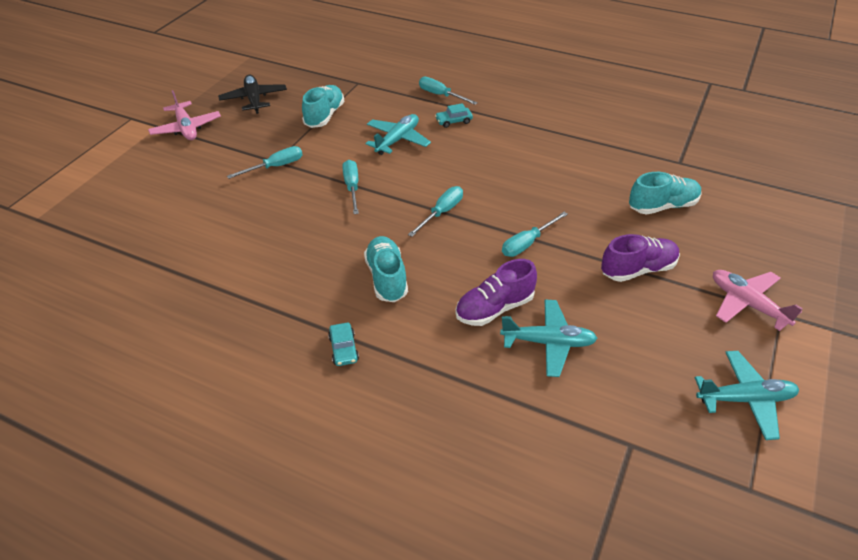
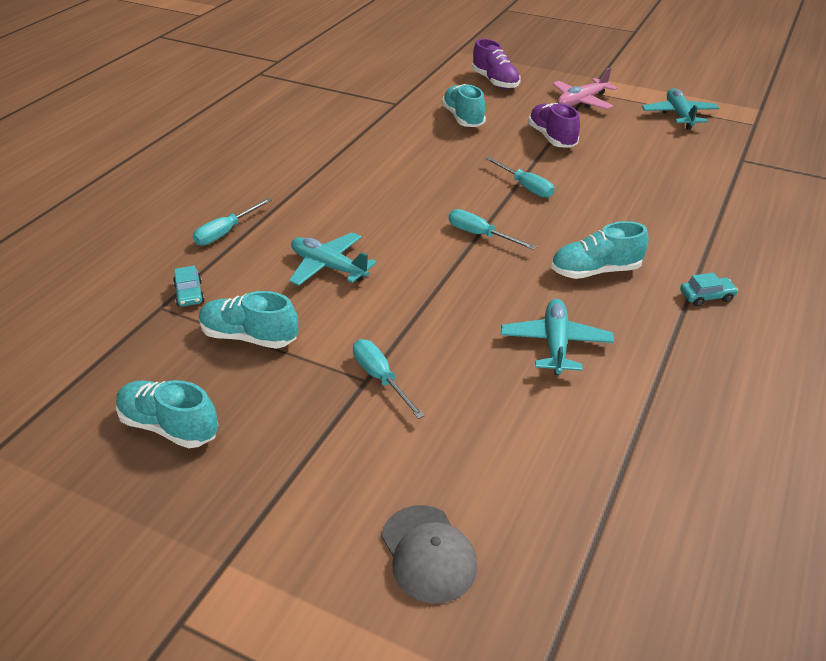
camera: 90 degrees left, 5 degrees down
pink plane [148,90,221,140] -> none
black plane [218,75,287,114] -> turquoise shoe [116,380,218,448]
turquoise screwdriver [342,160,359,214] -> none
turquoise car [435,103,473,128] -> turquoise car moved to [173,266,205,307]
purple shoe [455,259,537,326] -> purple shoe moved to [472,39,521,89]
turquoise plane [500,299,598,377] -> turquoise plane moved to [501,299,614,375]
none -> grey cap [381,505,478,604]

